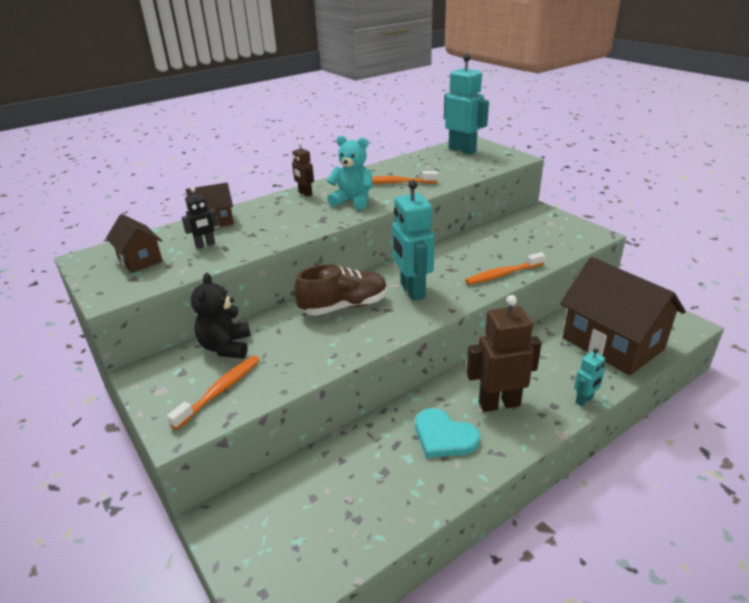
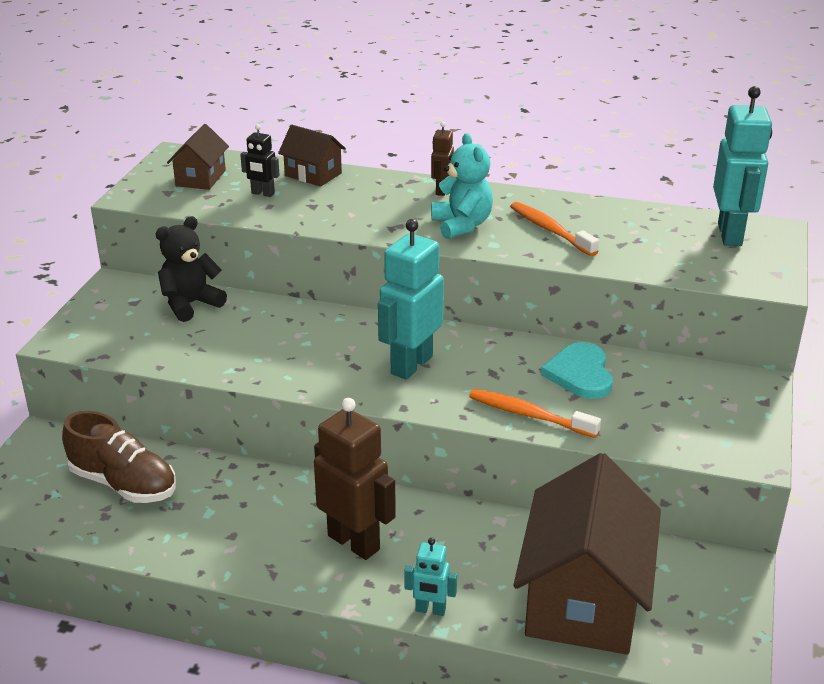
camera: 50 degrees right, 0 degrees up
orange toothbrush [167,356,260,430] -> none
brown shoe [294,264,387,316] -> brown shoe moved to [62,411,176,503]
turquoise heart [415,408,480,458] -> turquoise heart moved to [541,342,613,399]

